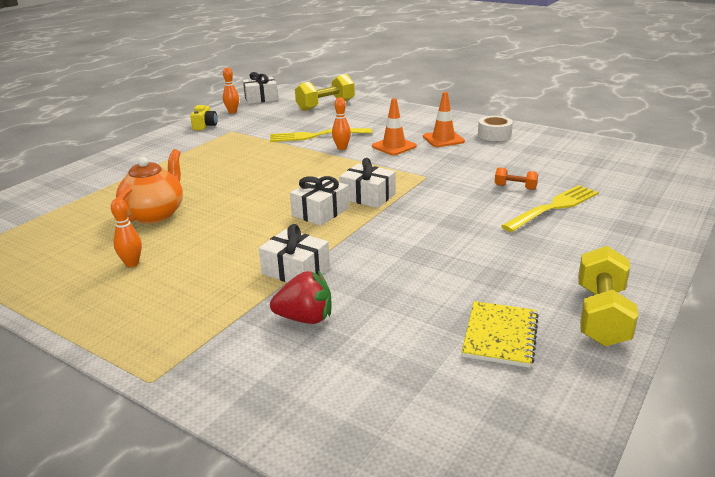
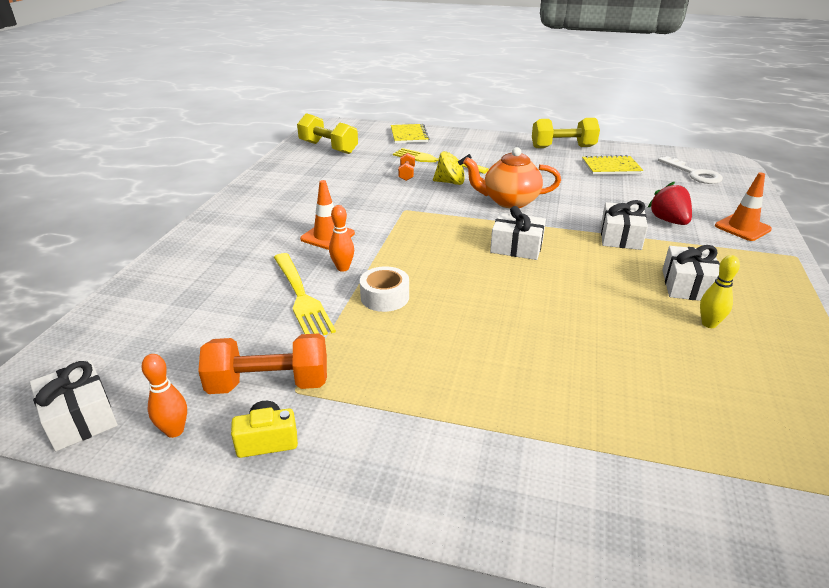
camera: 110 degrees left, 5 degrees up
orange bowling pin [111,198,142,267] -> yellow bowling pin [700,255,740,328]
orange teapot [116,149,183,224] -> orange teapot moved to [463,147,561,208]
yellow dumbbell [295,74,355,111] -> yellow dumbbell moved to [297,113,358,154]
white gift [339,158,396,208] -> white gift moved to [662,245,720,301]
orange traffic cone [423,92,465,147] -> orange traffic cone moved to [715,172,772,241]
white tape [478,116,513,141] -> white tape moved to [360,266,409,312]
none -> orange dumbbell [198,333,327,394]
none -> yellow notebook [391,124,429,143]
none -> yellow spinning top [433,151,472,185]
none -> white key [658,156,723,184]

